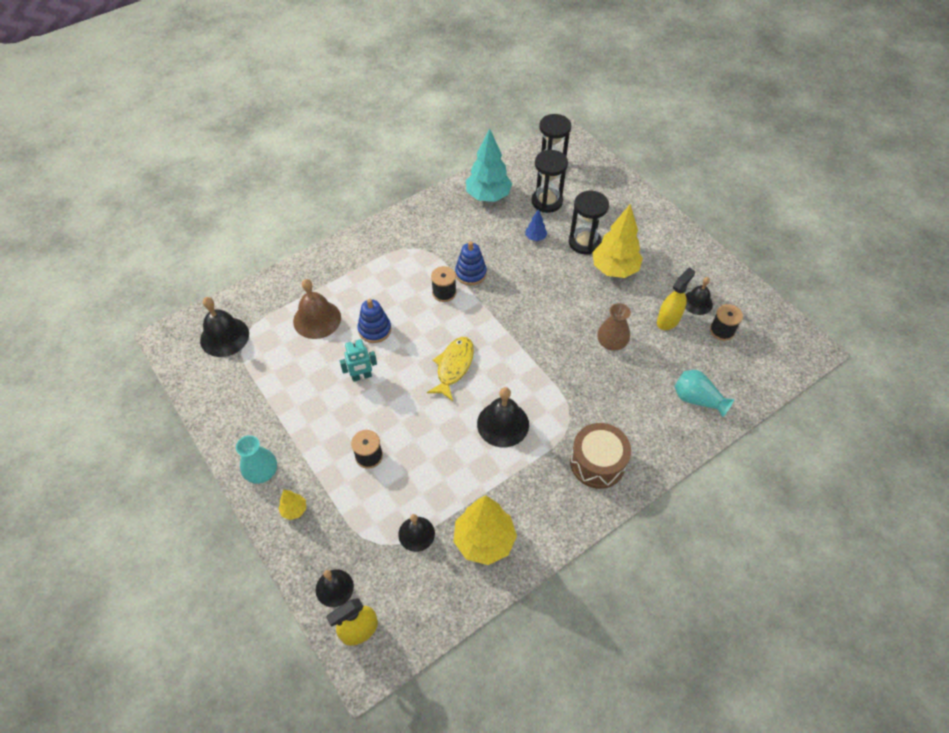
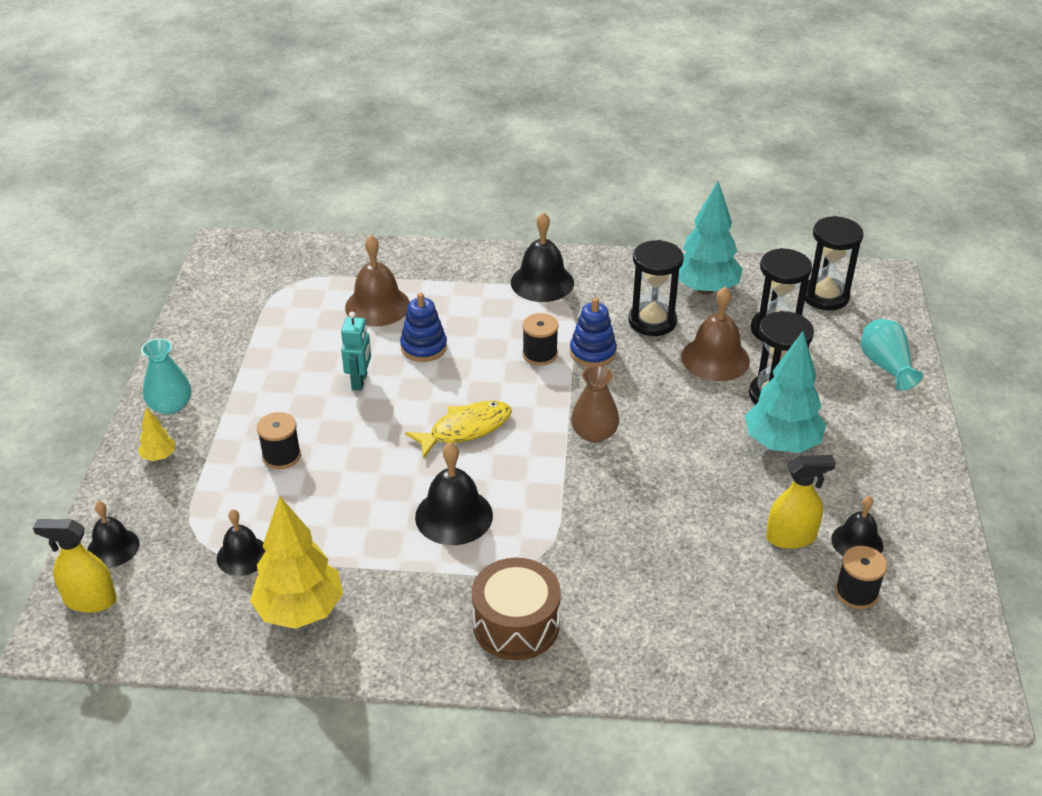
camera: 40 degrees right, 15 degrees down
black bell [200,297,249,357] -> black bell moved to [511,212,574,302]
turquoise robot [340,339,377,382] -> turquoise robot turned 105 degrees counterclockwise [341,312,371,390]
blue tree [525,209,547,241] -> brown bell [681,287,750,381]
yellow tree [592,204,643,278] -> turquoise tree [745,331,826,453]
brown vase [597,303,631,351] -> brown vase moved to [571,366,619,443]
turquoise vase [674,370,734,417] -> turquoise vase moved to [861,319,923,391]
none -> black hourglass [629,240,684,336]

